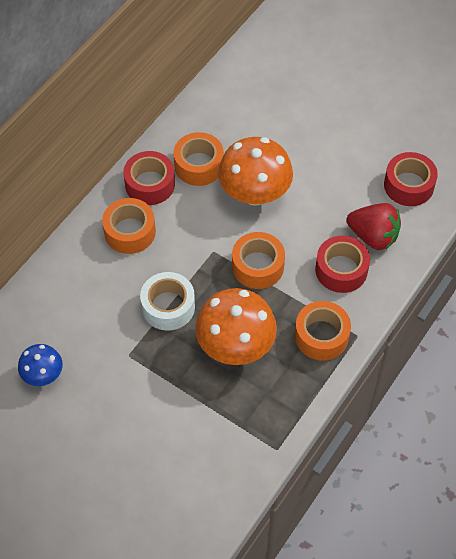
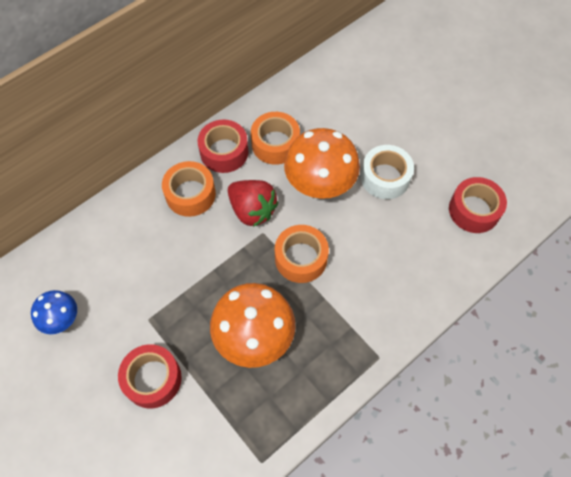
camera: 15 degrees right, 5 degrees up
white tape [140,272,195,331] -> white tape moved to [361,145,414,199]
orange tape [295,301,351,360] -> none
red tape [315,236,370,293] -> red tape moved to [118,344,182,408]
red strawberry [346,203,401,250] -> red strawberry moved to [228,180,278,227]

